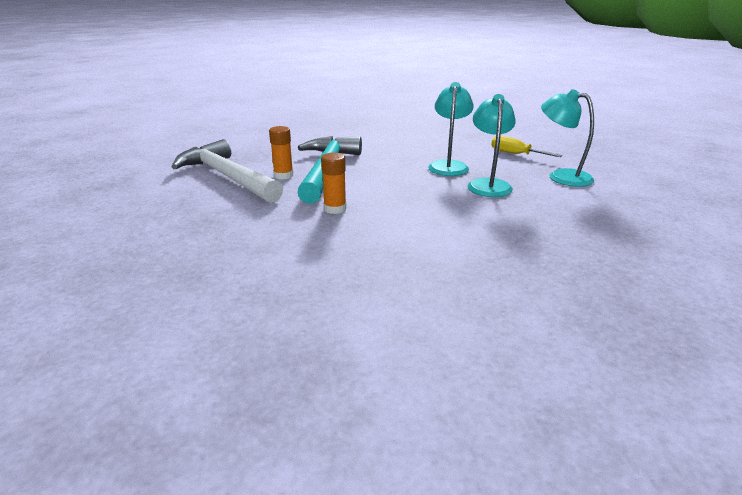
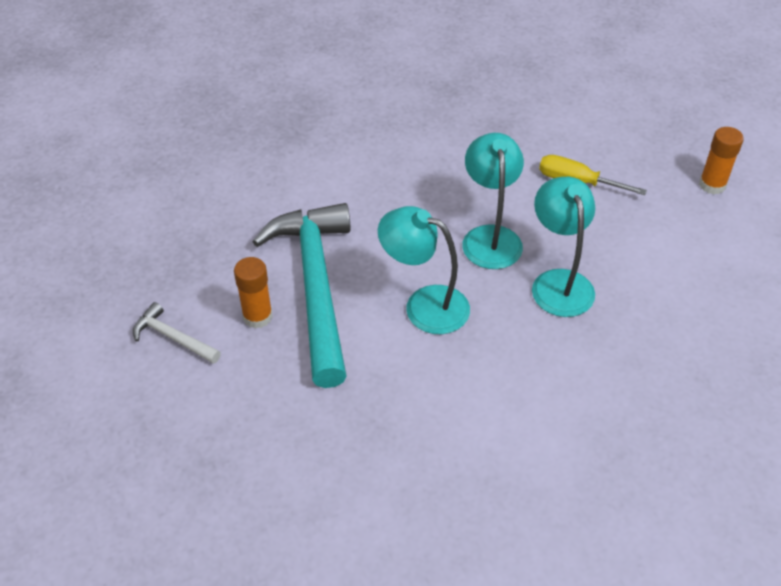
camera: 15 degrees left, 20 degrees up
white hammer [171,139,283,203] -> white hammer [133,302,221,364], size x0.43
orange glue stick [321,153,346,214] -> orange glue stick moved to [699,127,744,194]
turquoise lamp [541,89,594,187] -> turquoise lamp moved to [378,206,470,334]

